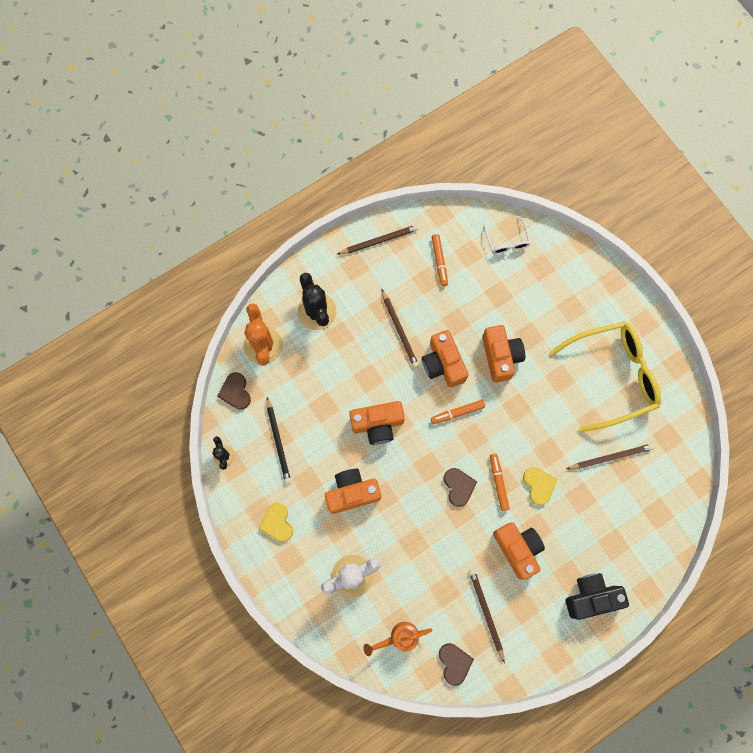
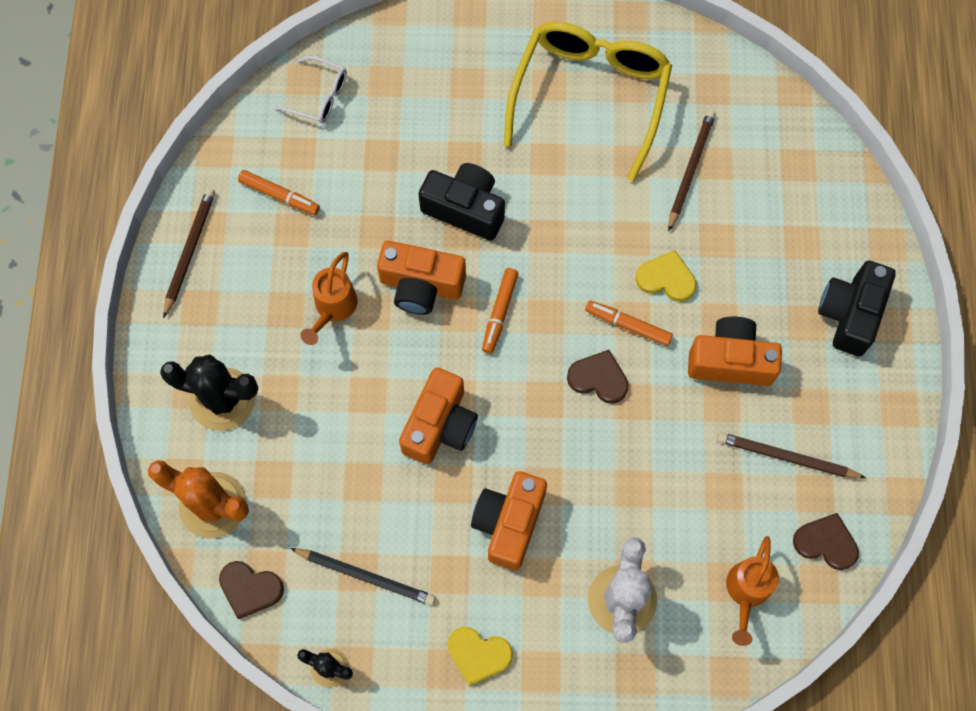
camera: 55 degrees left, 5 degrees down
brown pencil [382,290,419,368] -> orange watering can [300,252,357,345]
orange camera [482,325,525,383] -> black camera [418,163,505,241]

